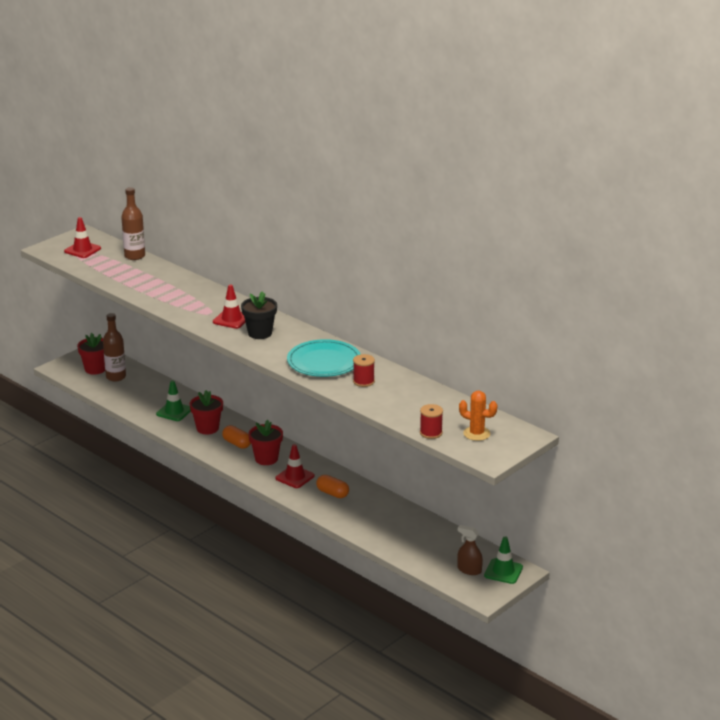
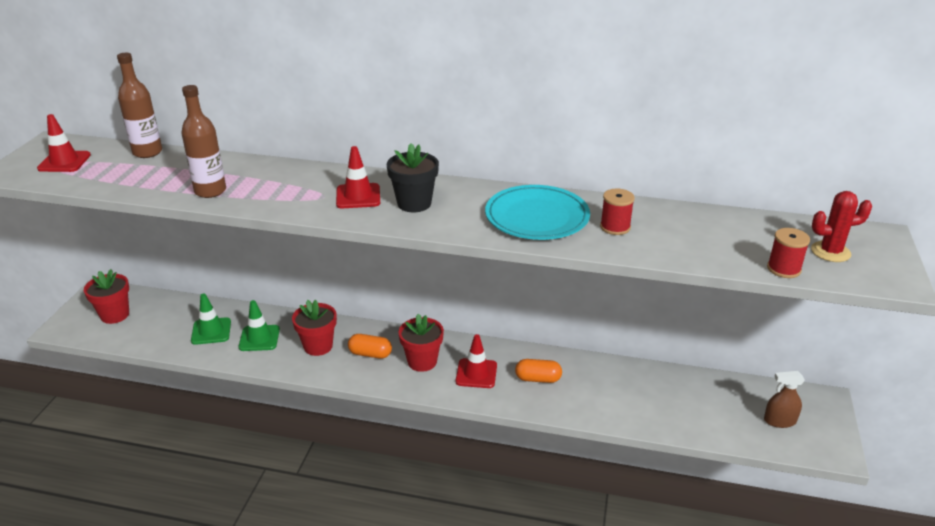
camera: 30 degrees left, 5 degrees up
brown bottle [103,313,126,381] -> brown bottle moved to [181,85,226,198]
orange cactus [459,391,497,441] -> red cactus [811,191,872,262]
green traffic cone [484,537,523,584] -> green traffic cone moved to [191,293,231,345]

